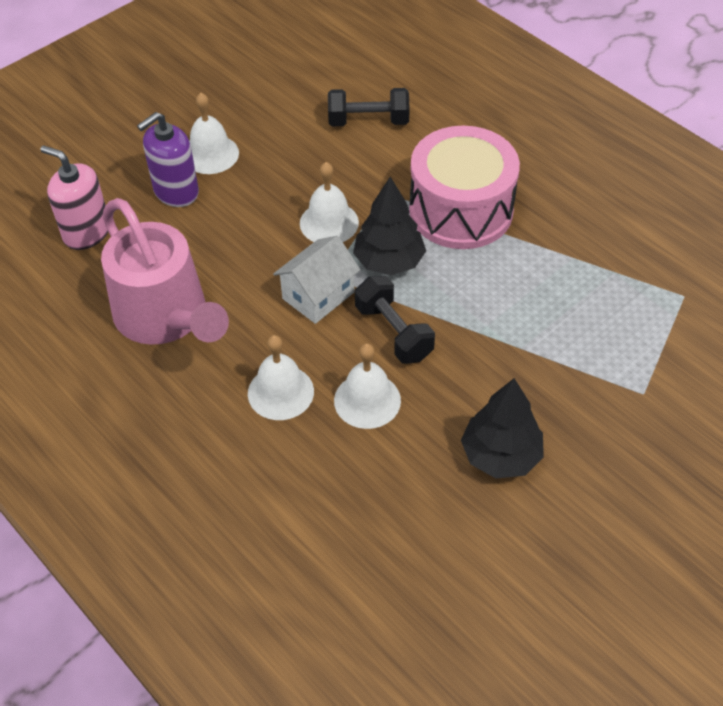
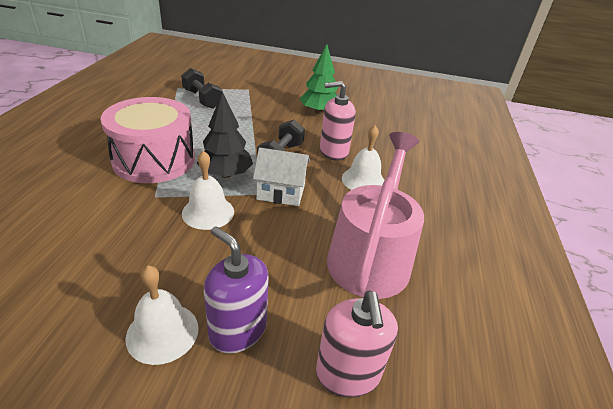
camera: 130 degrees left, 15 degrees down
purple soap dispenser [137,112,199,207] -> purple soap dispenser turned 150 degrees counterclockwise [204,226,269,354]
black dumbbell [328,88,410,126] -> black dumbbell moved to [181,68,222,109]
white bell [334,343,401,429] -> pink soap dispenser [320,81,356,161]
black tree [461,378,544,478] -> green tree [300,44,338,114]

